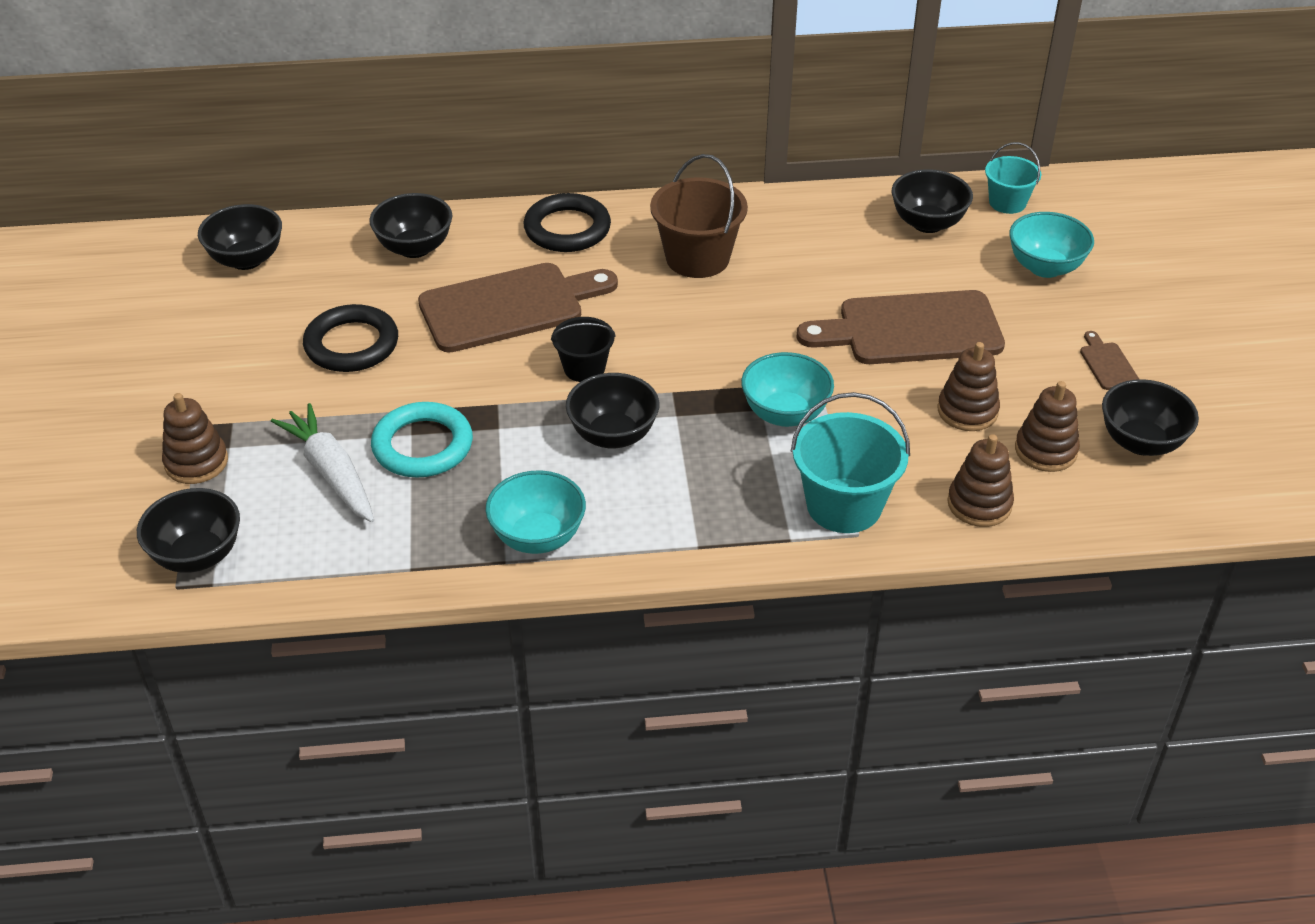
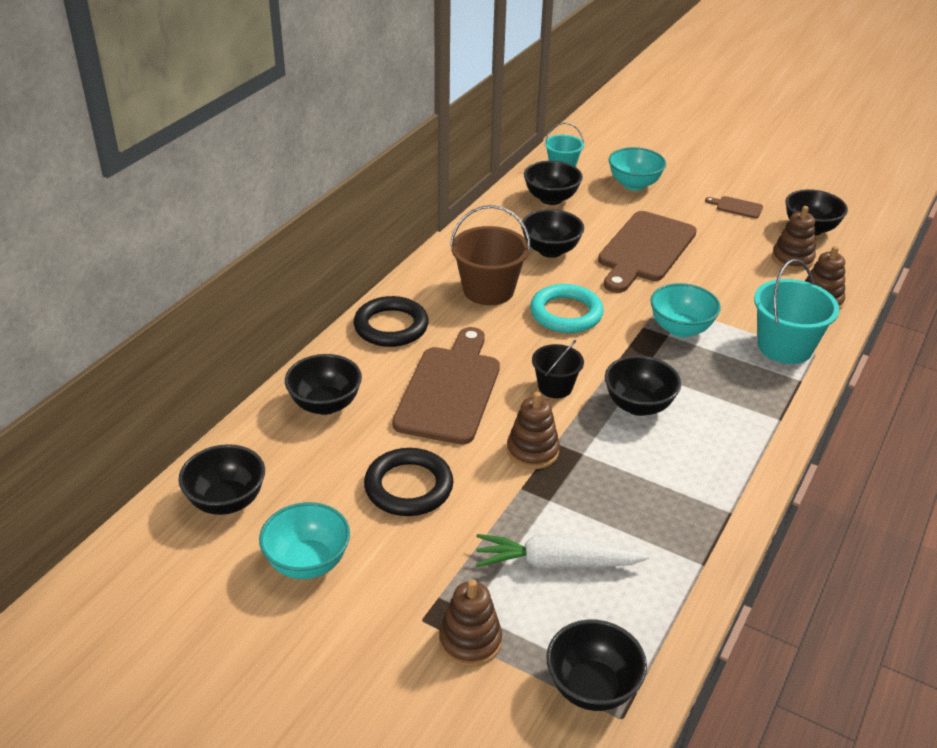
camera: 55 degrees left, 5 degrees down
turquoise ring [371,402,473,478] -> turquoise ring moved to [530,284,604,333]
turquoise bowl [485,470,586,554] -> turquoise bowl moved to [259,502,350,579]
brown stacking toy [938,342,1000,431] -> brown stacking toy moved to [507,392,560,469]
none -> black bowl [521,209,584,258]

